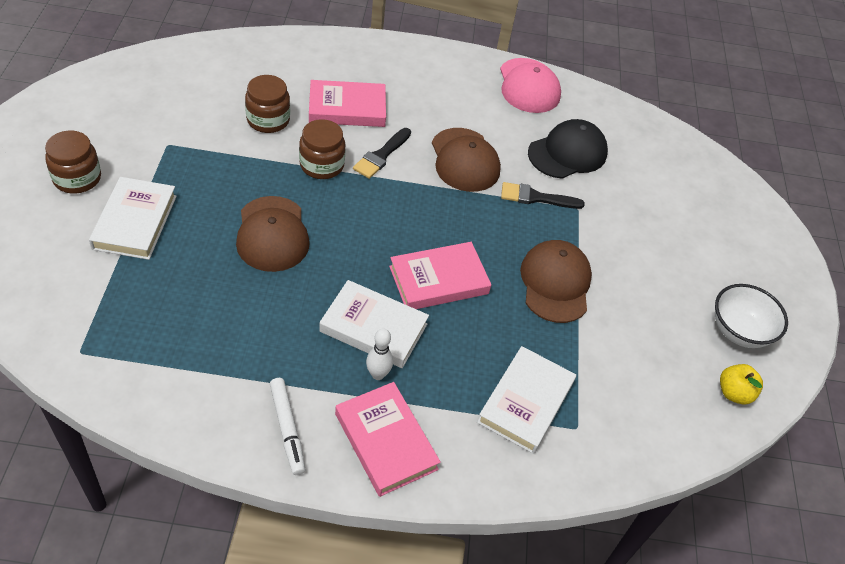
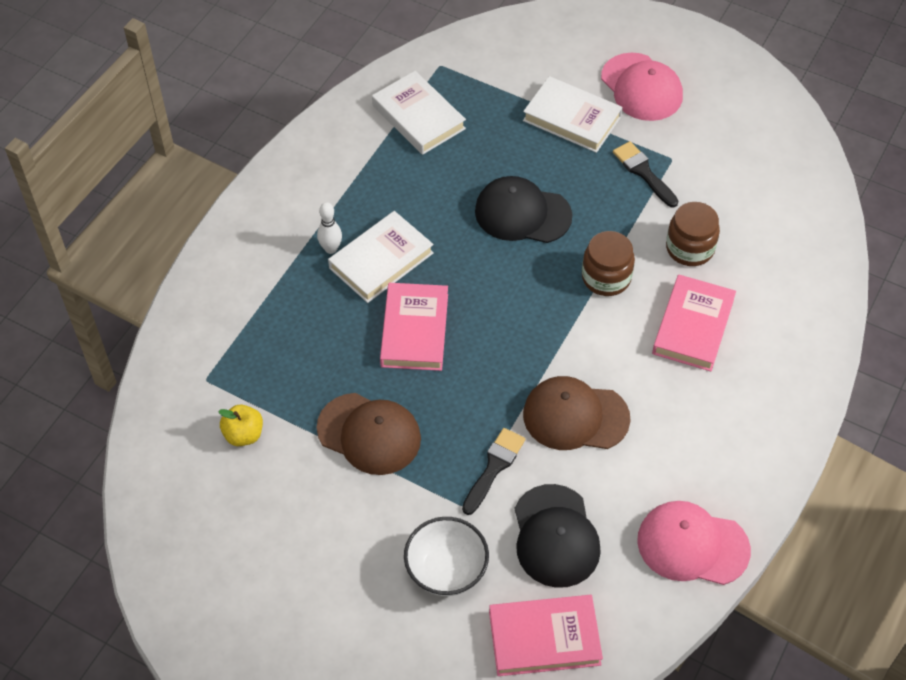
camera: 120 degrees right, 5 degrees up
brown jar [45,131,101,194] -> pink cap [601,53,683,121]
brown cap [236,196,310,272] -> black cap [475,176,572,243]
white marker [270,378,306,475] -> none
pink book [335,382,441,497] -> pink book moved to [489,595,603,676]
black brush [353,128,411,179] -> black brush moved to [613,141,678,208]
white book [477,346,576,454] -> white book moved to [372,71,466,155]
white bowl [715,284,788,348] -> white bowl moved to [404,517,489,596]
yellow apple [720,364,763,404] -> yellow apple moved to [218,405,263,446]

